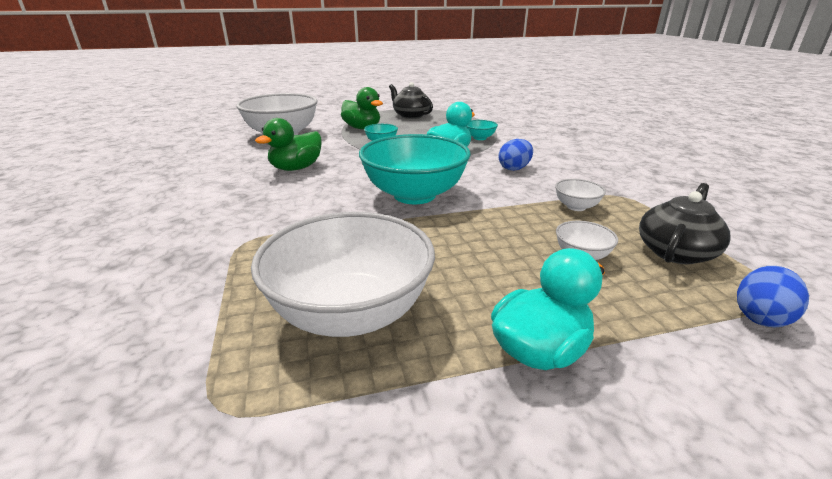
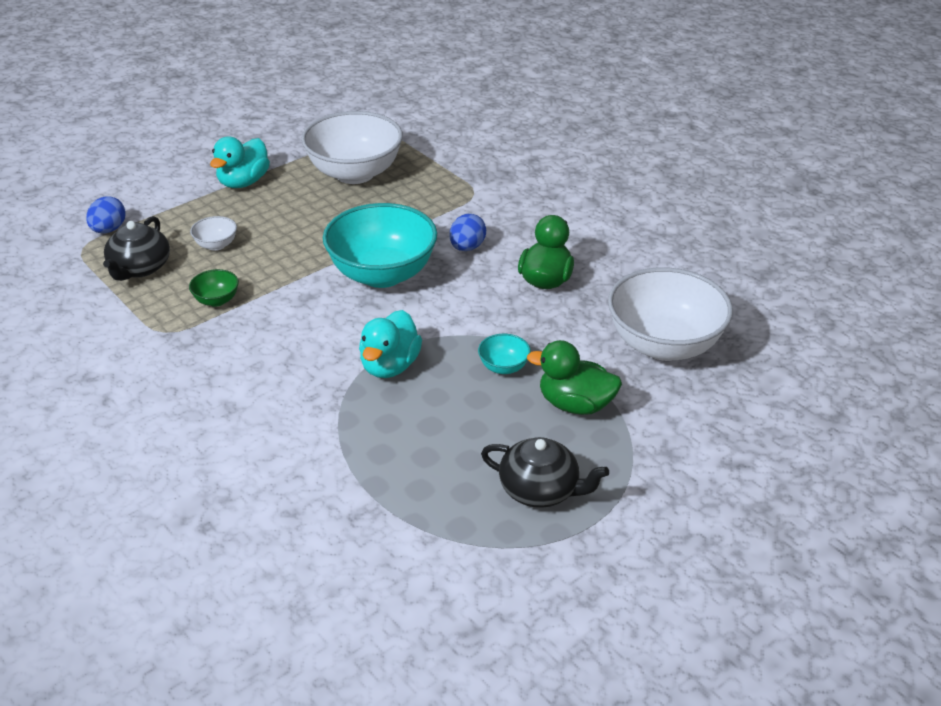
camera: 155 degrees right, 10 degrees up
turquoise bowl [466,120,498,140] -> none
blue egg [498,139,533,171] -> blue egg moved to [449,214,486,251]
white bowl [555,179,606,211] -> green bowl [189,269,239,307]

